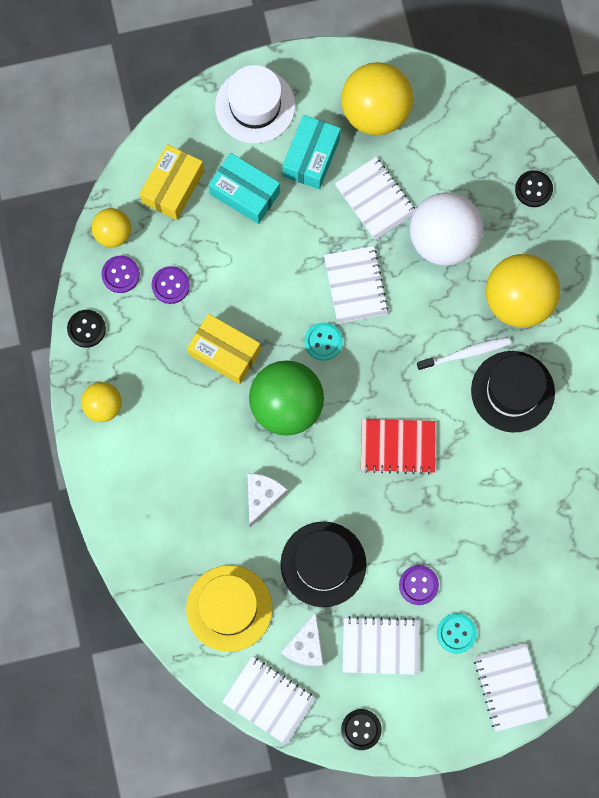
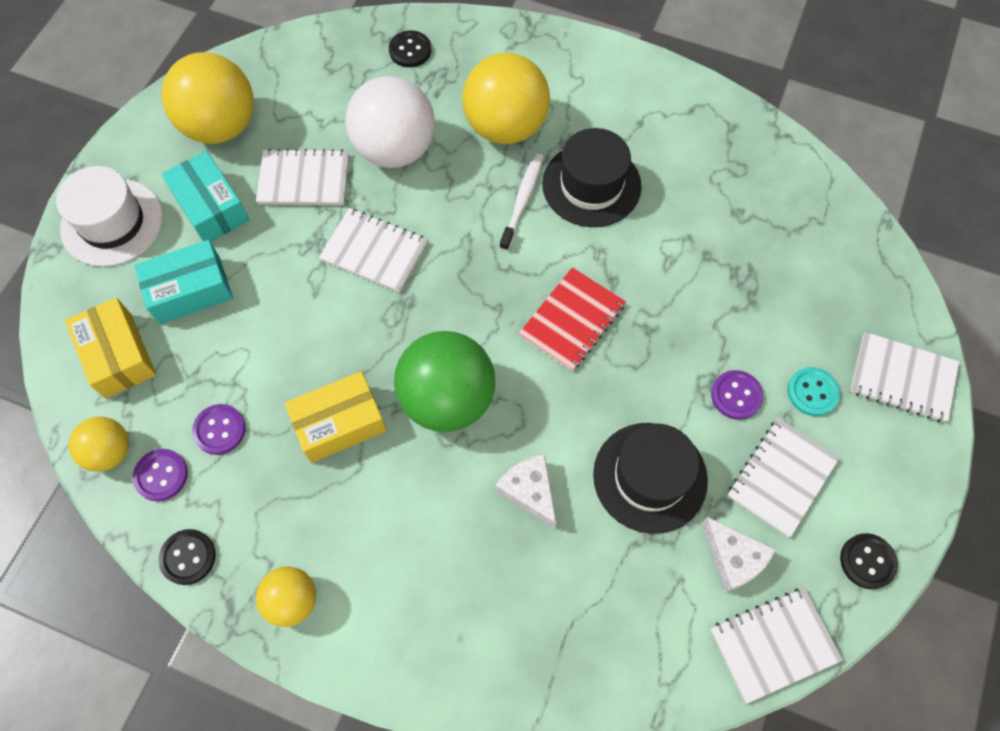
camera: 55 degrees left, 10 degrees down
yellow hat [186,565,273,652] -> none
turquoise button [305,322,343,361] -> none

